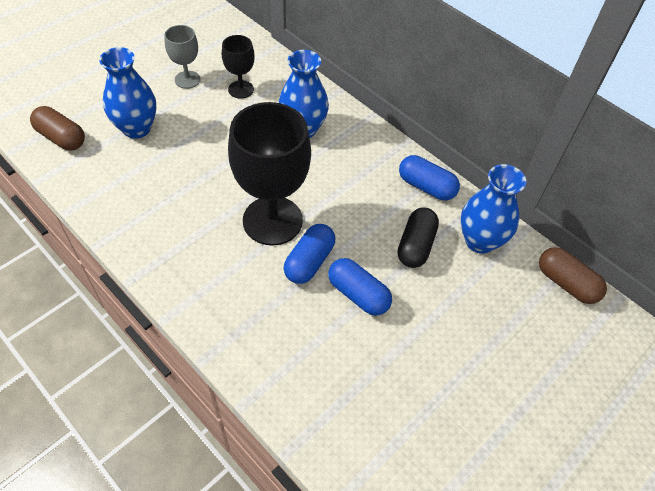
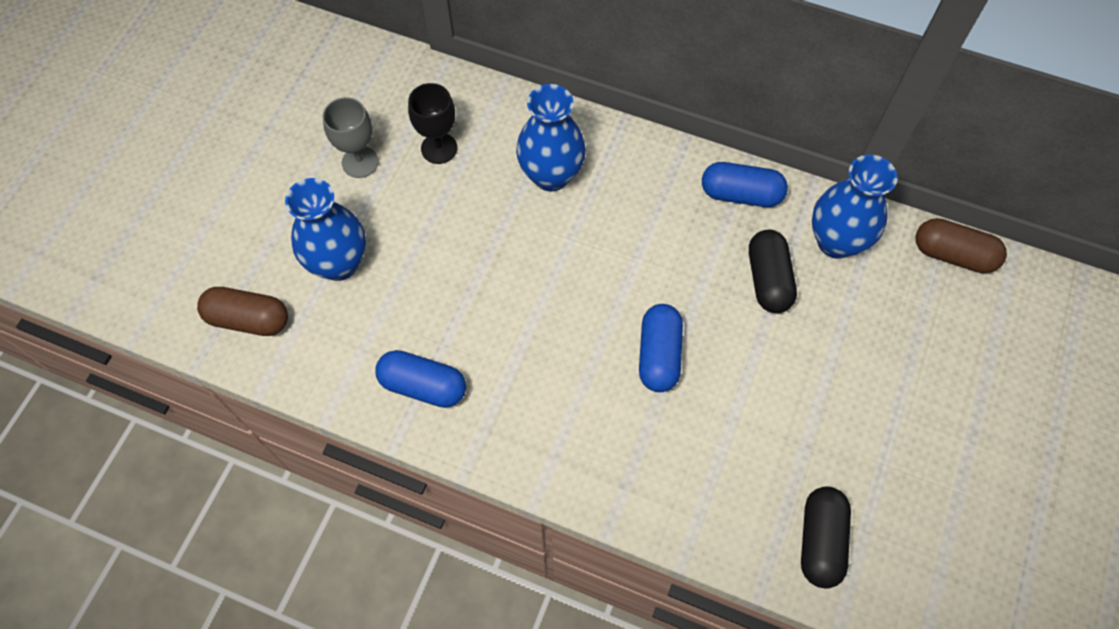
camera: 20 degrees left, 10 degrees up
black goblet [228,102,311,246] -> none
blue capsule [328,258,392,316] -> blue capsule moved to [375,350,466,408]
none -> black capsule [801,487,851,589]

